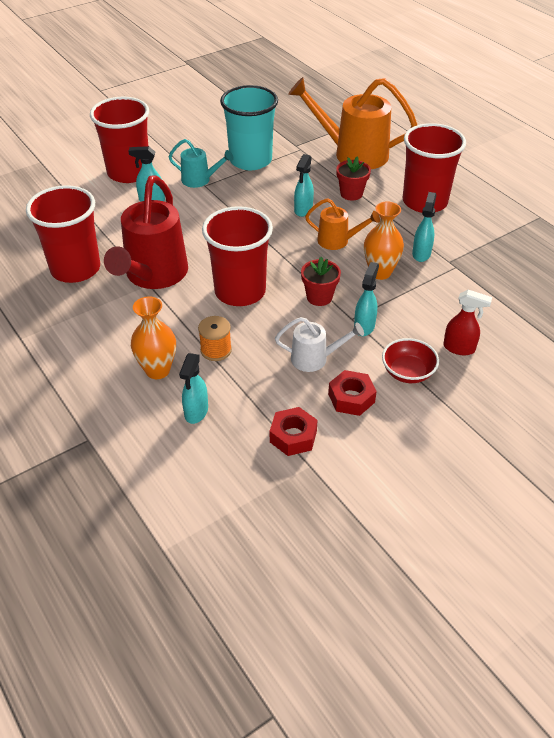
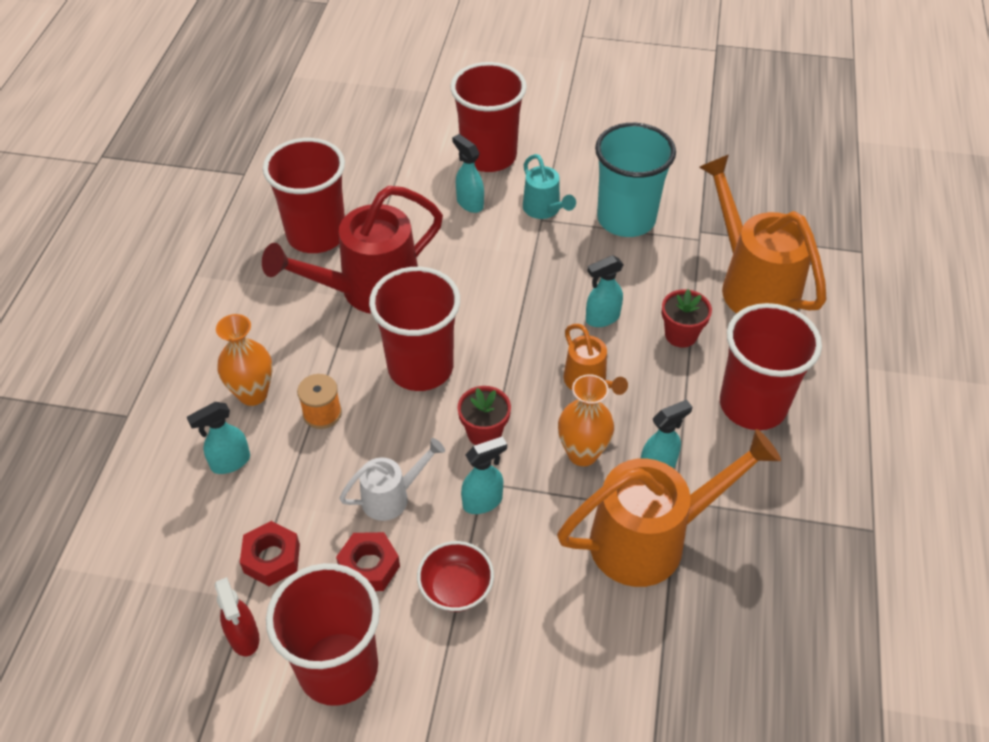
camera: 45 degrees right, 5 degrees up
white watering can [275,317,364,372] -> white watering can turned 75 degrees counterclockwise [339,438,445,521]
red spray bottle [443,290,492,355] -> red spray bottle moved to [215,577,259,656]
none -> red cup [266,563,380,706]
none -> orange watering can [557,429,781,587]

